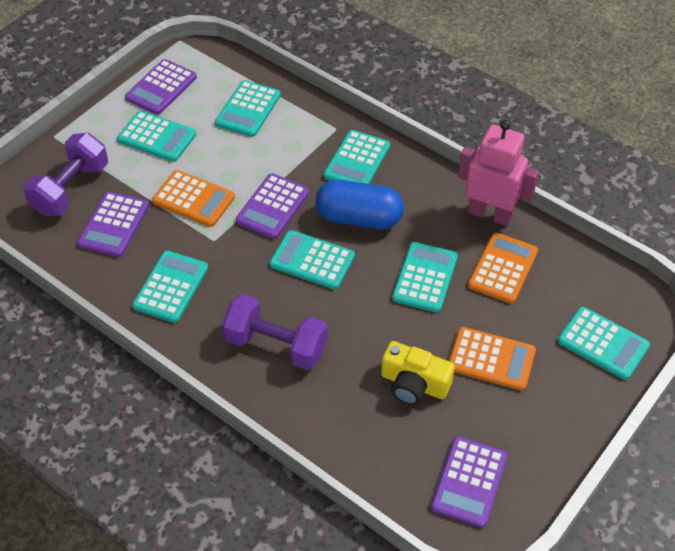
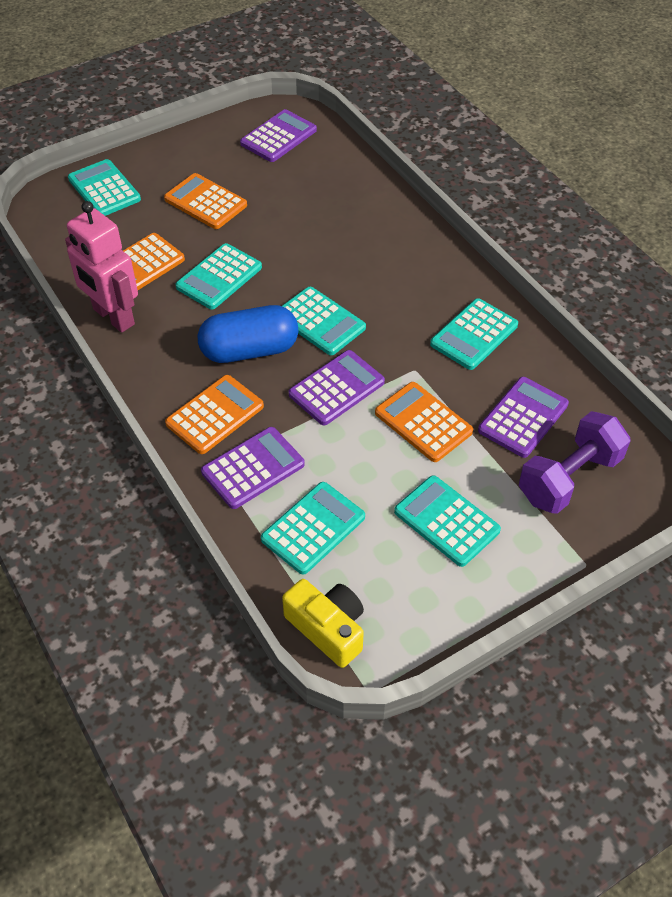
camera: 160 degrees left, 0 degrees up
purple calculator [125,59,197,115] -> purple calculator moved to [201,427,305,509]
purple dumbbell [222,294,327,370] -> none
blue capsule [316,180,404,229] -> blue capsule turned 45 degrees counterclockwise [198,305,298,363]
turquoise calculator [324,130,390,184] -> orange calculator [165,375,264,454]
yellow camera [381,341,455,405] -> yellow camera moved to [282,579,364,668]

